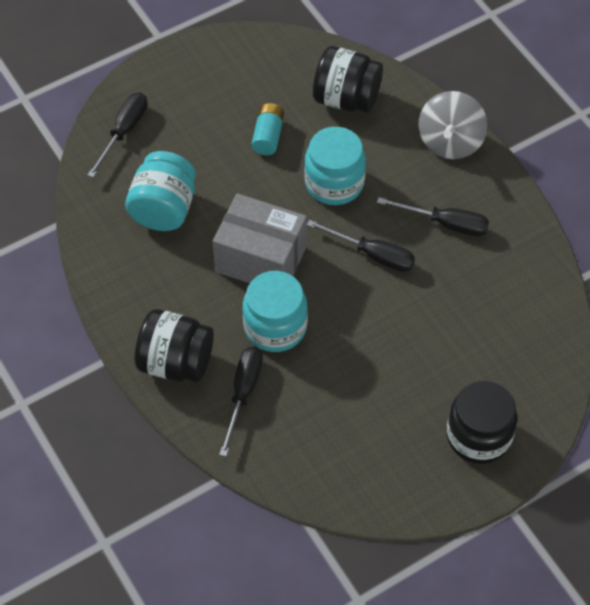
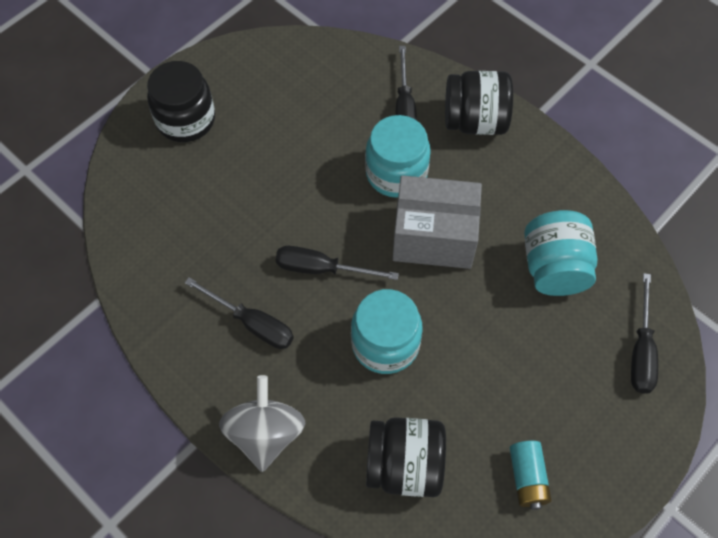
camera: 165 degrees right, 5 degrees up
turquoise battery [251,103,284,155] -> turquoise battery moved to [510,441,552,510]
black screwdriver [377,197,489,236] -> black screwdriver turned 150 degrees counterclockwise [185,277,294,349]

